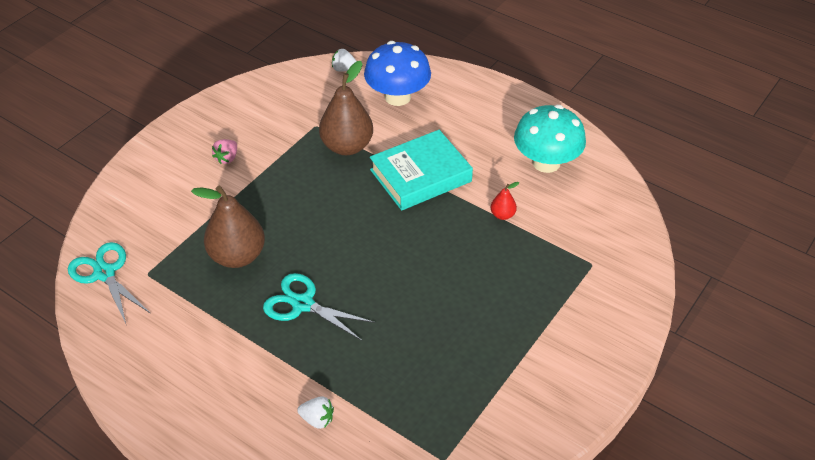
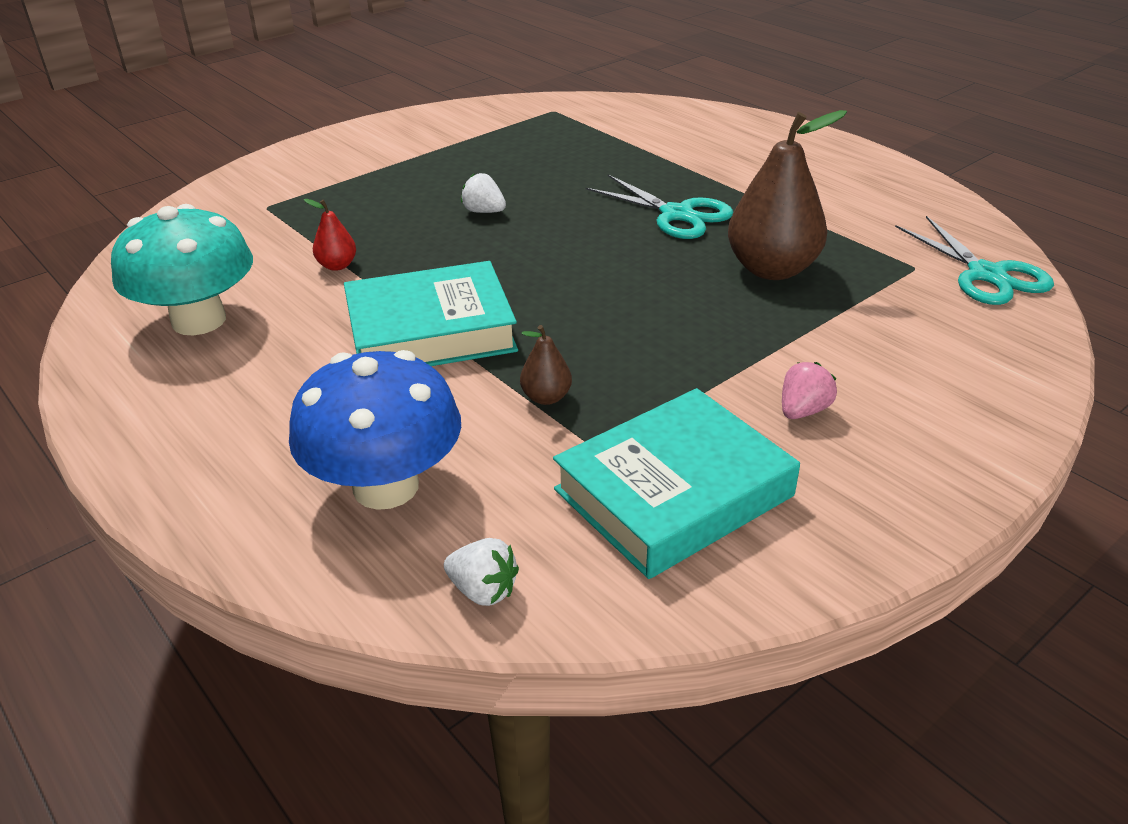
camera: 165 degrees left, 10 degrees down
white strawberry [297,396,334,429] -> white strawberry moved to [461,173,506,213]
brown pear [319,61,373,155] -> brown pear [520,325,572,405], size x0.45
none -> turquoise book [553,388,800,579]

